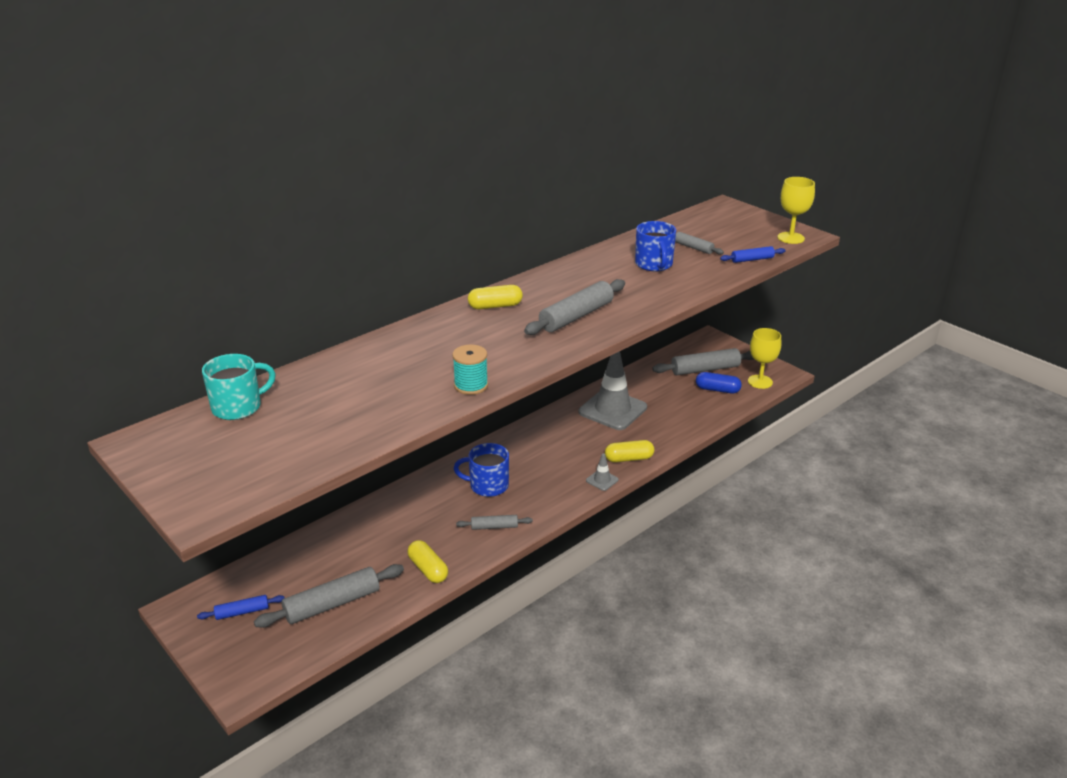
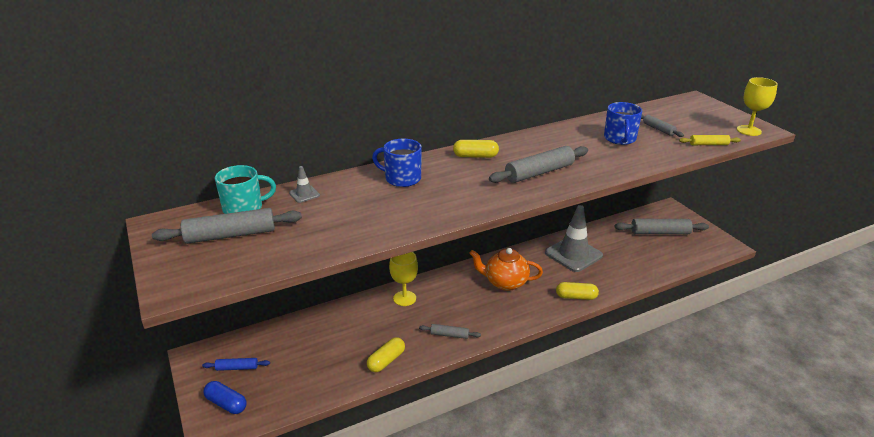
camera: 15 degrees right, 0 degrees up
grey rolling pin [254,564,404,628] -> grey rolling pin moved to [152,208,302,244]
yellow capsule [408,540,448,583] -> yellow capsule turned 60 degrees clockwise [367,337,405,372]
turquoise spool [452,345,488,395] -> none
blue mug [454,443,509,497] -> blue mug moved to [372,139,422,187]
grey traffic cone [586,453,619,491] -> grey traffic cone moved to [289,166,320,203]
blue capsule [696,372,742,394] -> blue capsule moved to [204,381,246,414]
blue rolling pin [720,246,785,263] -> yellow rolling pin [679,135,741,145]
yellow goblet [748,328,781,389] -> yellow goblet moved to [389,252,418,306]
none -> orange teapot [469,248,543,291]

